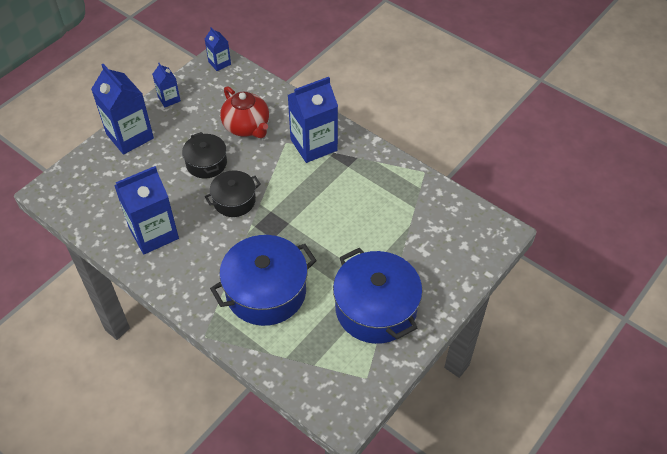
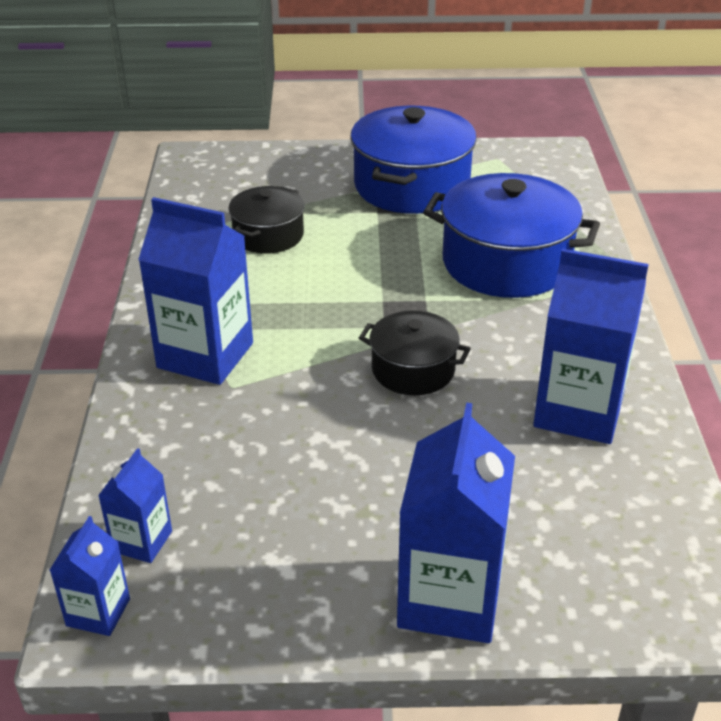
camera: 130 degrees left, 15 degrees down
blue carton [152,63,181,107] -> blue carton moved to [98,448,172,563]
black pot [182,132,227,179] -> black pot moved to [228,186,305,254]
red teapot [220,86,269,138] -> none

